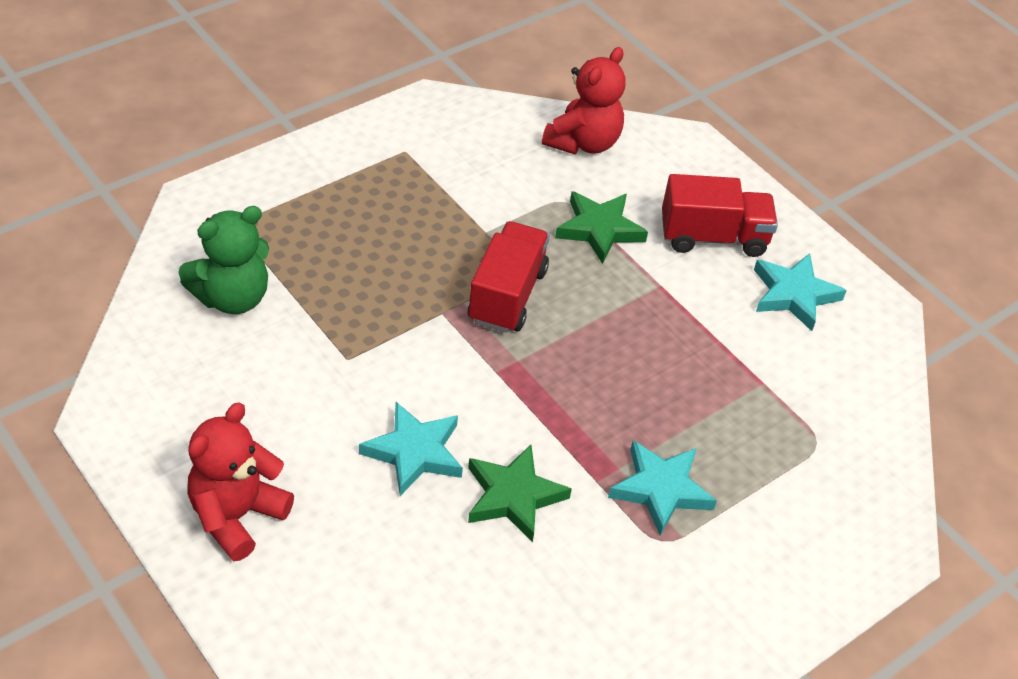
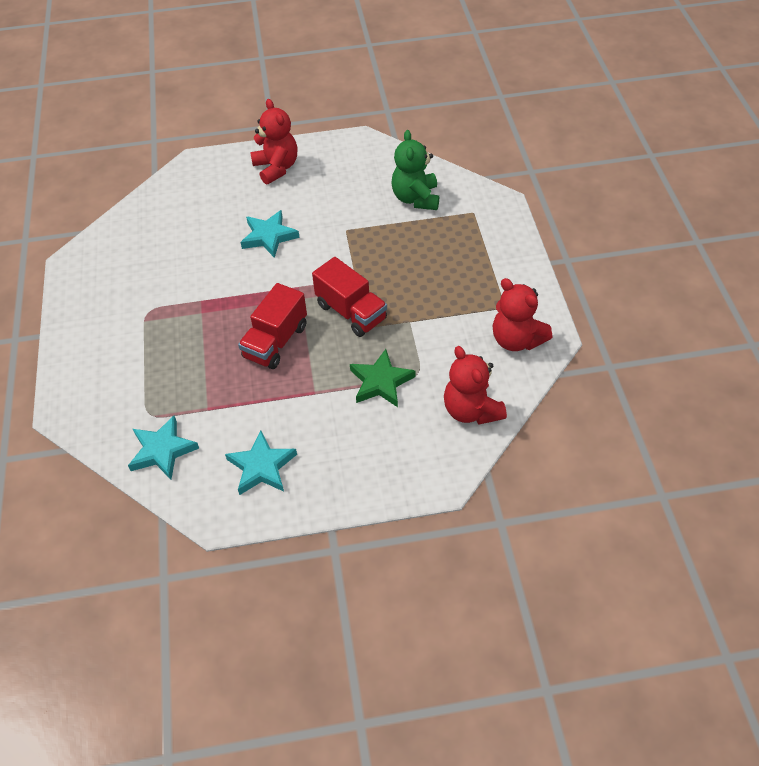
camera: 125 degrees right, 5 degrees up
green star [468,445,572,543] -> none
turquoise star [608,441,717,536] -> turquoise star moved to [128,415,199,480]
red truck [662,174,778,257] -> red truck moved to [238,283,307,369]
none -> red teddy bear [493,278,552,351]

